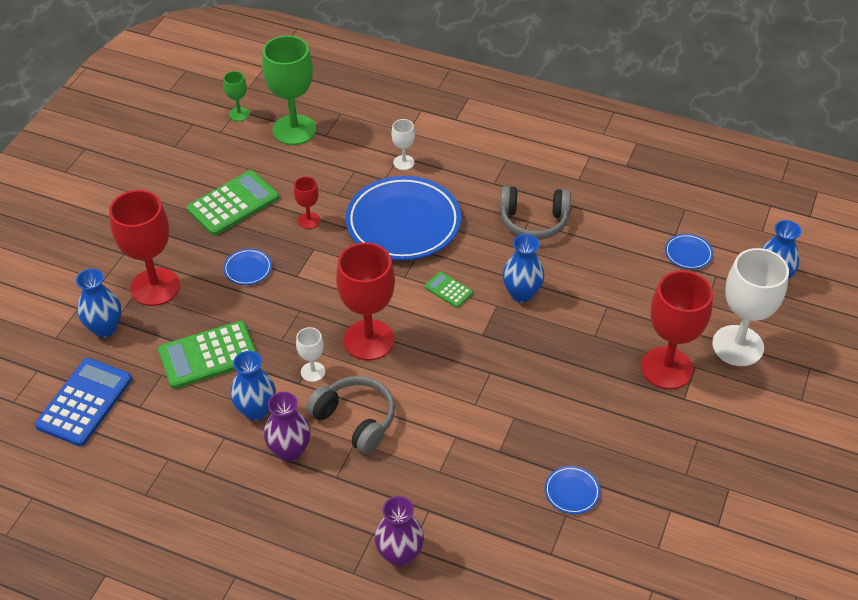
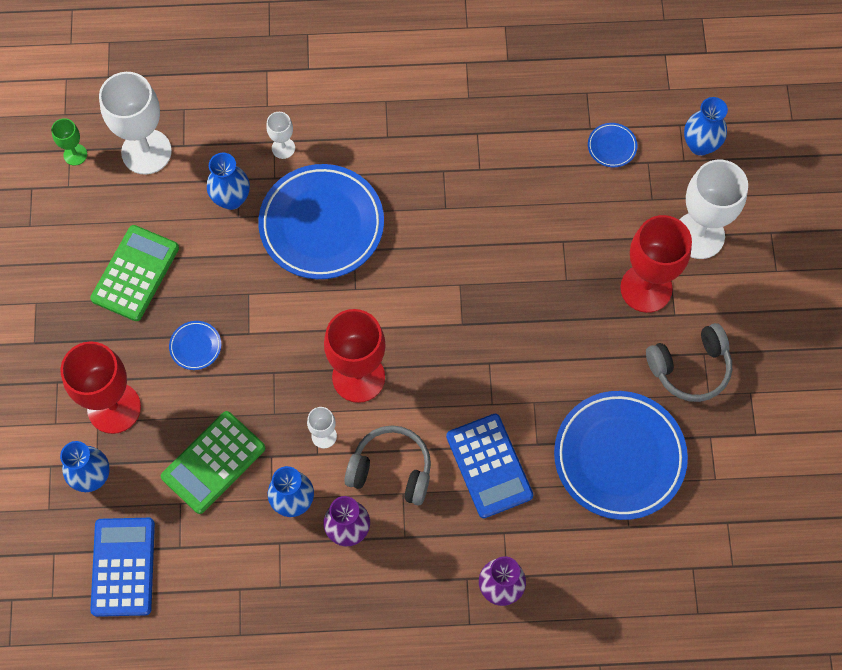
camera: 25 degrees left, 20 degrees up
green goblet [262,36,316,145] -> white goblet [99,72,172,174]
red goblet [294,177,320,229] -> none
green calculator [425,272,473,308] -> none
grey headphones [500,186,571,240] -> grey headphones moved to [646,323,732,402]
blue vase [503,234,544,303] -> blue vase moved to [207,153,250,210]
blue plate [545,466,600,514] -> blue plate [554,391,688,520], size x2.47
none -> blue calculator [446,414,533,518]

